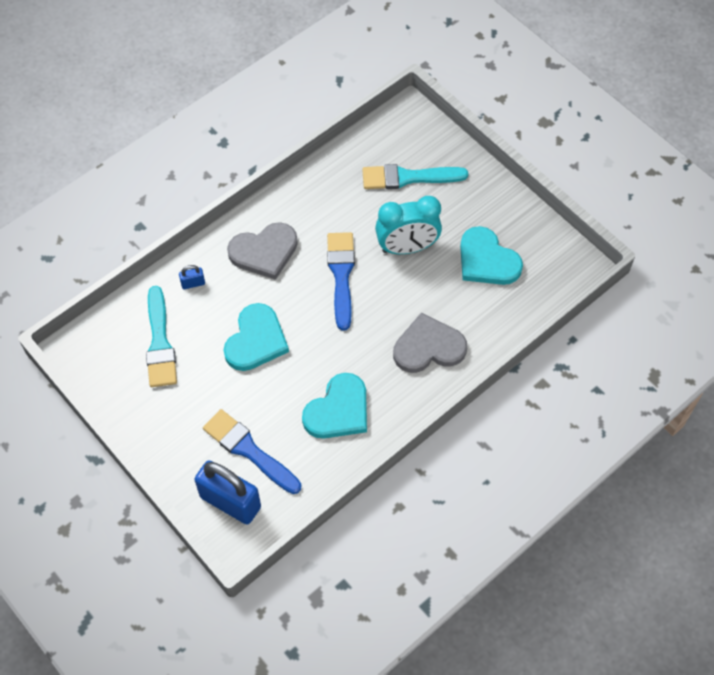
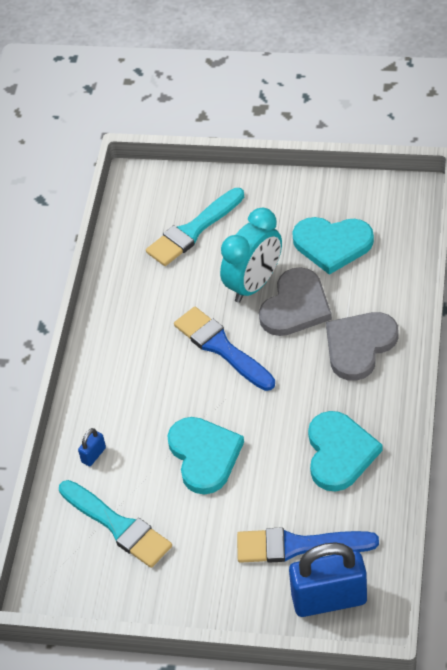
camera: 35 degrees left, 10 degrees down
grey heart [227,222,298,280] -> grey heart moved to [259,267,332,336]

